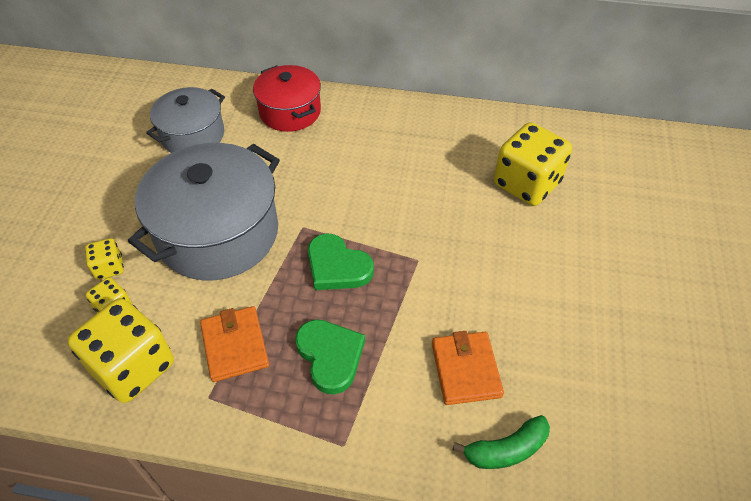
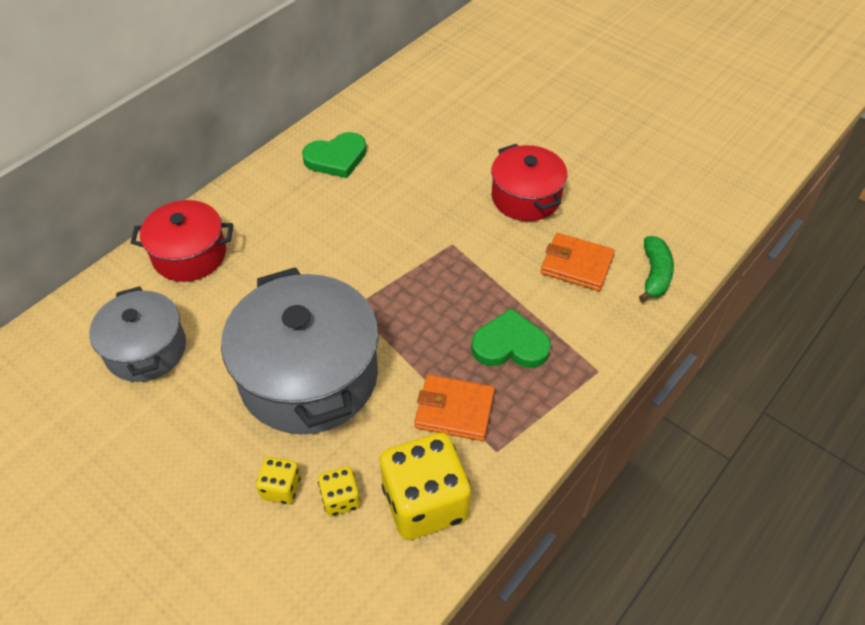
camera: 60 degrees left, 0 degrees up
green heart [308,234,374,290] -> green heart moved to [302,132,367,178]
yellow dice [494,122,572,206] -> none
none -> red pot [491,144,567,221]

